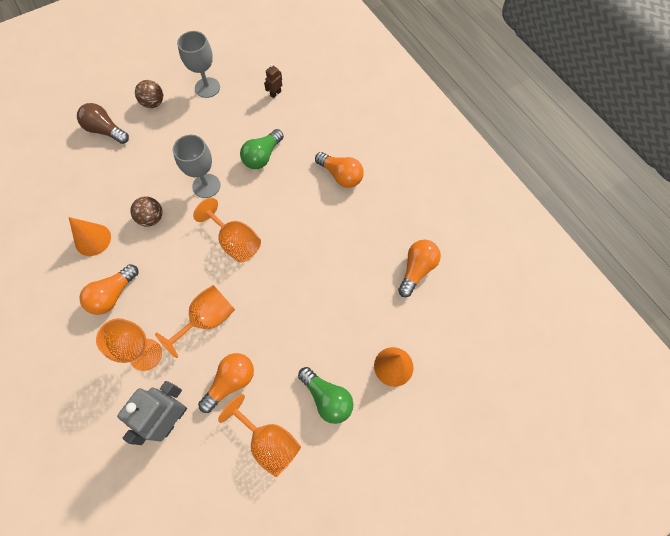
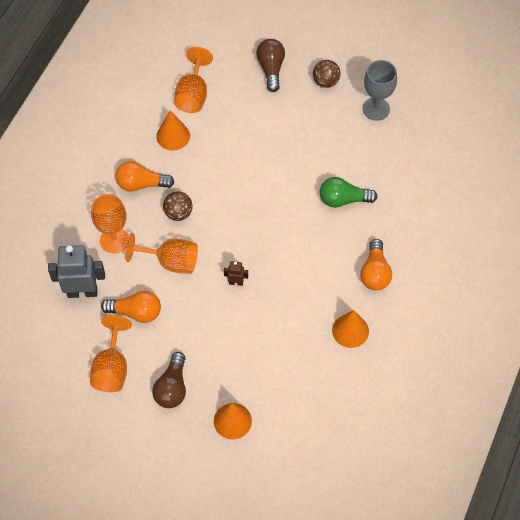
camera: 55 degrees right, 5 degrees down
brown ball [130,196,162,227] -> brown ball moved to [163,191,193,221]
grey goblet [173,135,220,198] -> none
orange goblet [193,198,261,263] -> orange goblet moved to [174,47,213,113]
brown robot [264,64,282,98] -> brown robot moved to [224,261,248,286]
green light bulb [298,367,353,424] -> brown light bulb [152,352,186,408]
orange light bulb [398,240,441,297] -> none
none -> orange cone [332,310,369,348]

